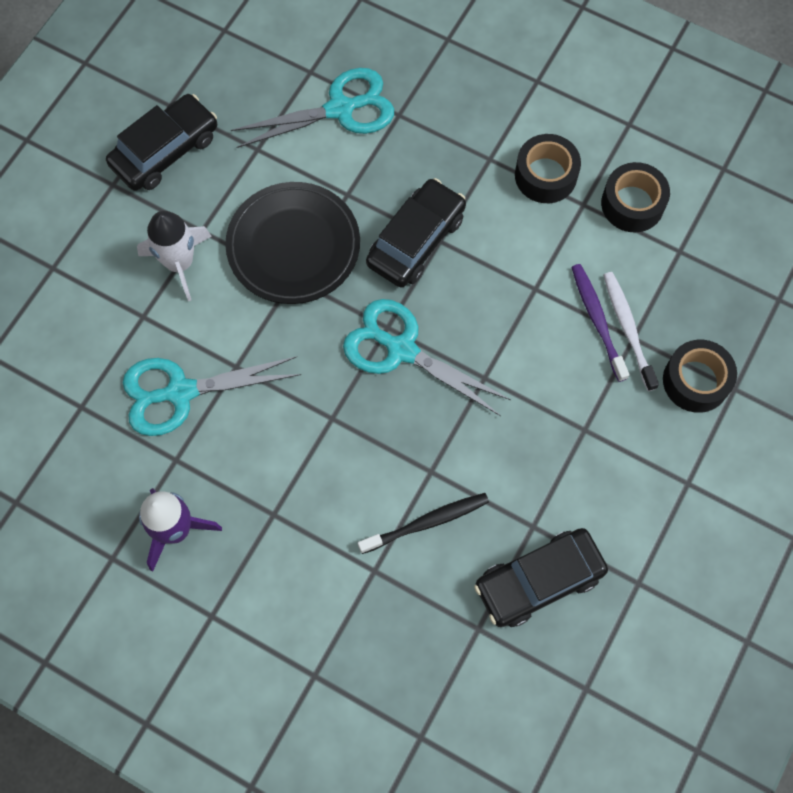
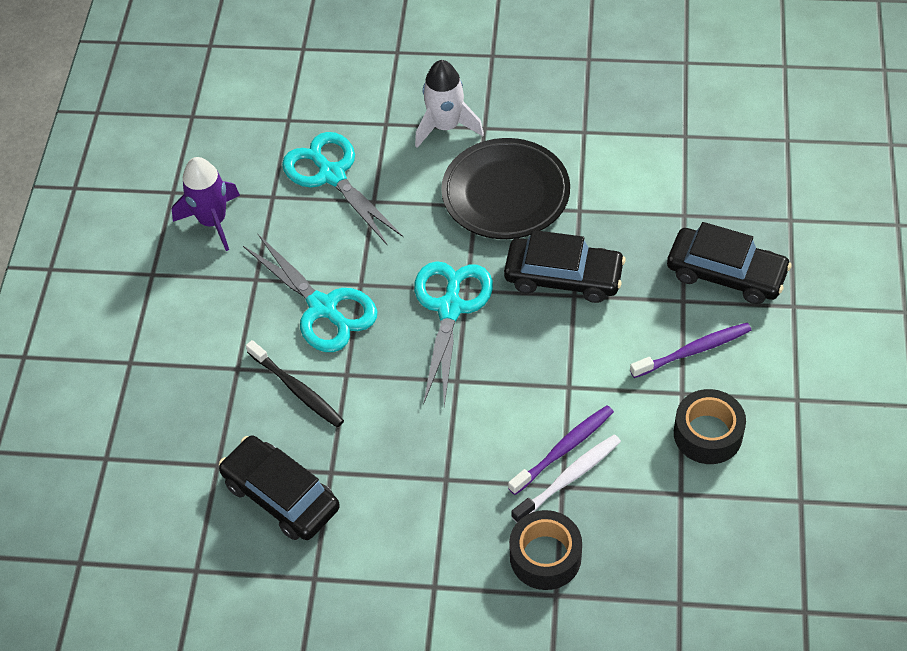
camera: 70 degrees right, 15 degrees down
black car [106,94,217,191] -> black car moved to [667,222,792,304]
turquoise scissors [231,68,394,148] -> turquoise scissors moved to [243,233,377,352]
black tape [515,134,581,203] -> purple toothbrush [630,323,752,378]

